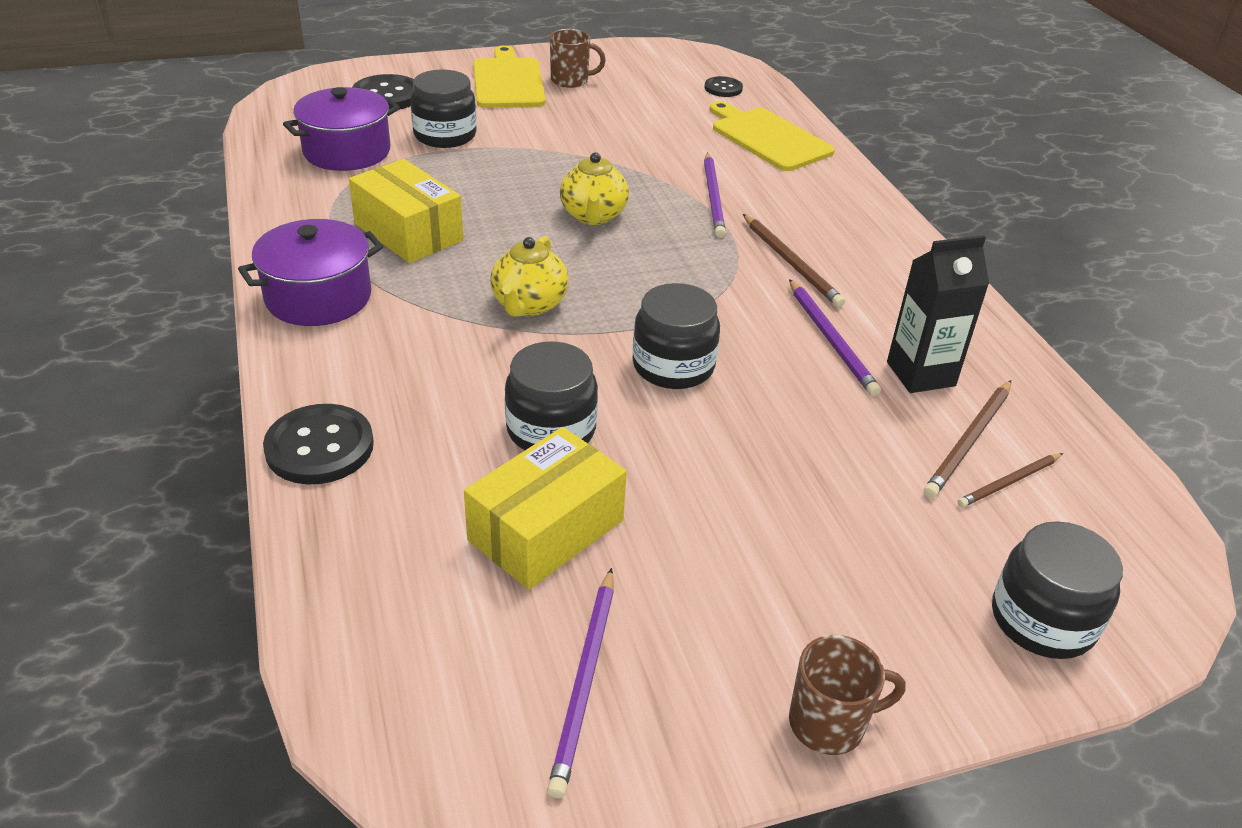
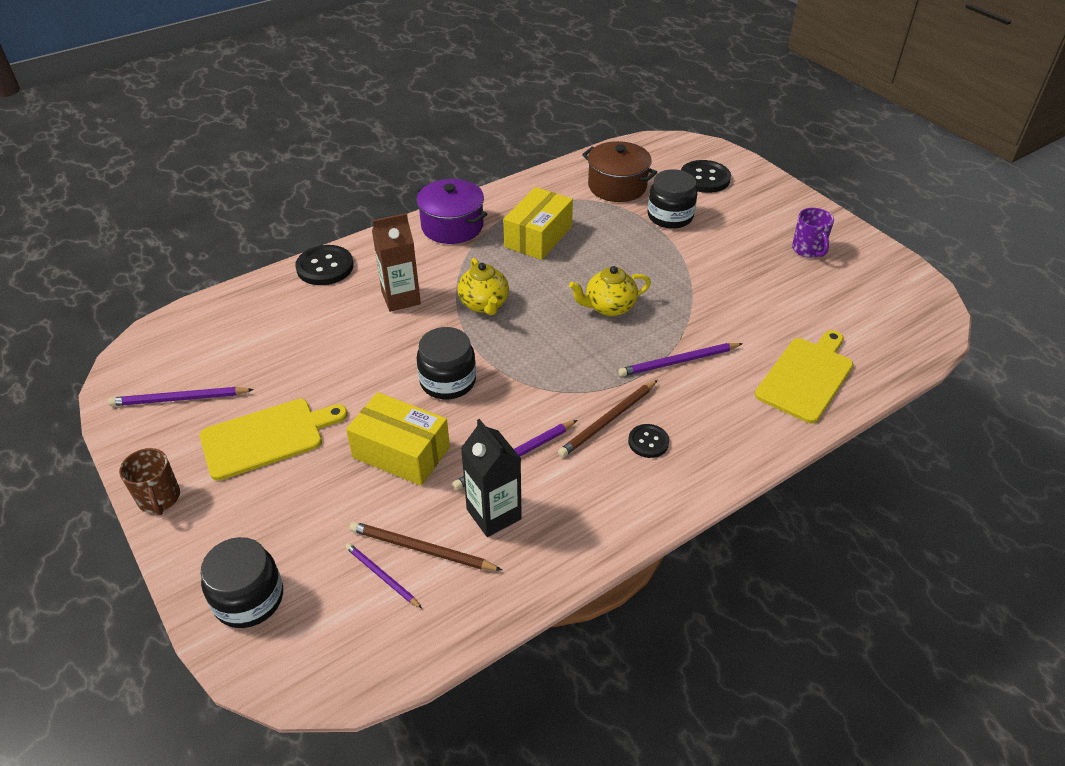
camera: 75 degrees right, 5 degrees up
purple pot [283,87,400,171] -> brown pot [582,141,657,202]
yellow box [464,427,627,590] -> yellow box moved to [346,392,450,486]
yellow cutting board [473,45,546,108] -> yellow cutting board moved to [200,399,348,481]
yellow teapot [490,236,569,317] -> yellow teapot turned 105 degrees counterclockwise [457,258,509,315]
black jar [505,341,598,450] -> none
brown mug [550,29,606,88] -> purple mug [792,208,834,258]
black button [705,76,743,97] -> black button moved to [628,424,669,458]
brown pencil [957,453,1063,507] -> purple pencil [345,543,422,608]
none -> brown carton [372,213,421,312]

